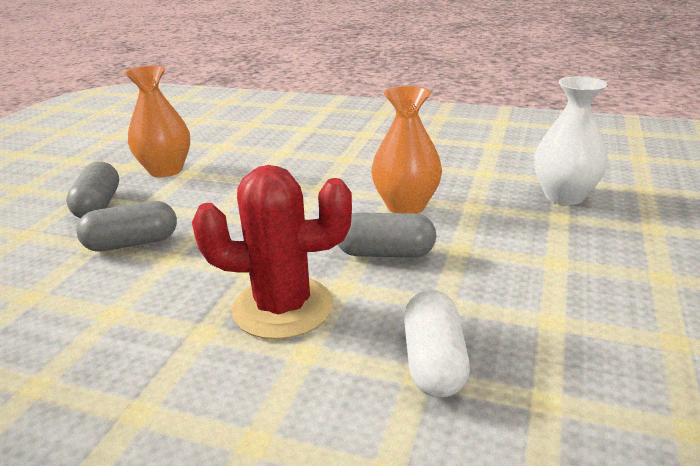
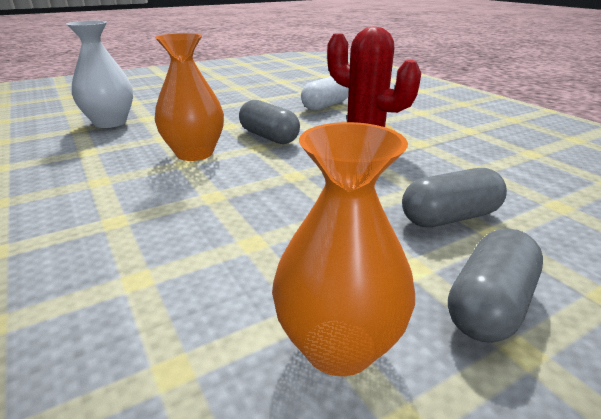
camera: 140 degrees left, 0 degrees up
grey capsule [76,201,177,252] -> grey capsule turned 45 degrees counterclockwise [402,168,507,227]

